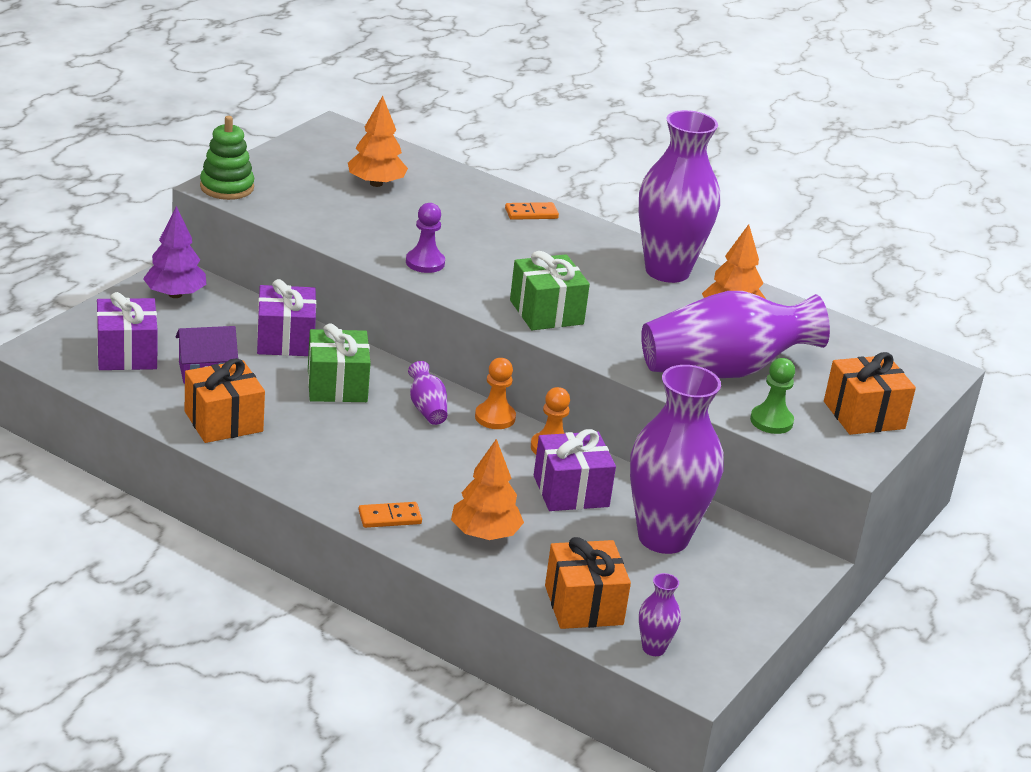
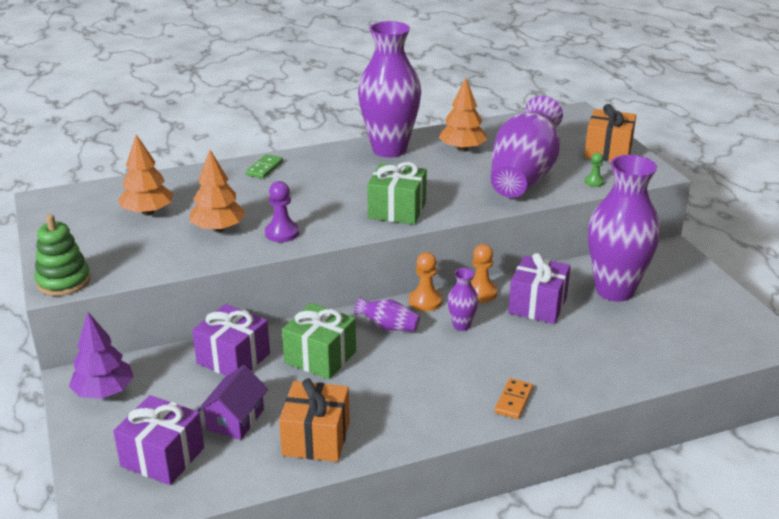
camera: 50 degrees left, 0 degrees up
orange tree [451,439,524,540] -> orange tree moved to [190,150,246,232]
orange domino [505,202,559,220] -> green domino [246,154,283,179]
orange gift [545,537,631,629] -> none
purple vase [639,573,681,656] -> purple vase moved to [448,268,479,331]
green pawn [750,358,795,434] -> green pawn [585,152,604,187], size x0.62

